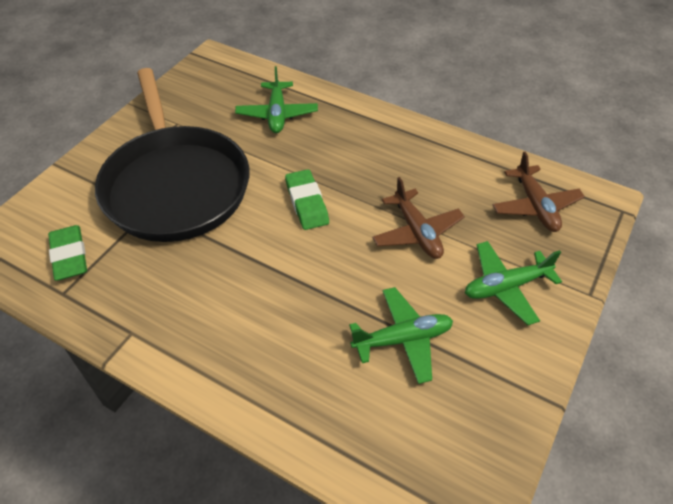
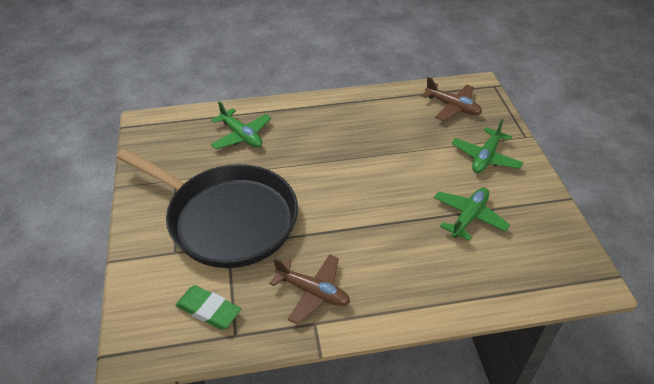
camera: 40 degrees left, 5 degrees down
green eraser [285,169,329,230] -> none
brown plane [372,177,465,259] -> brown plane moved to [269,254,350,325]

